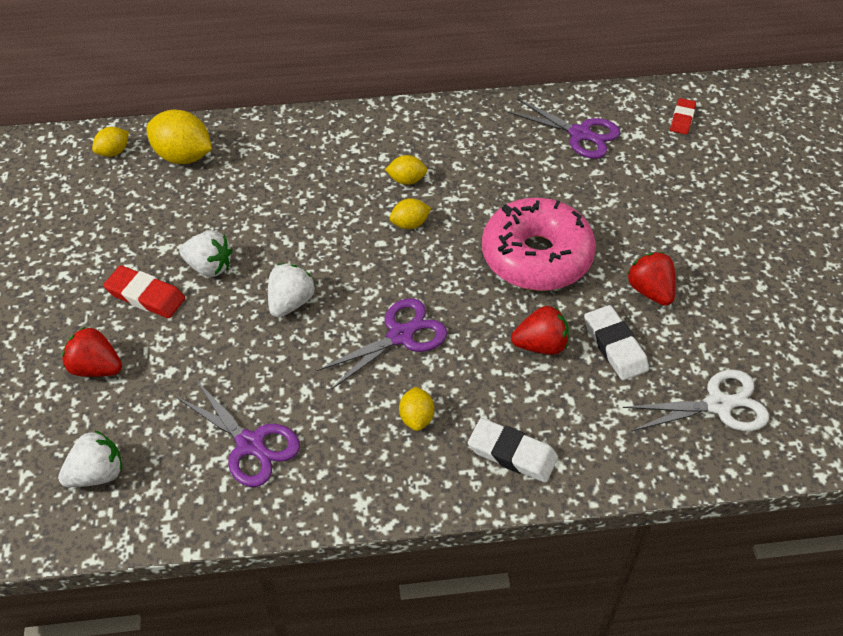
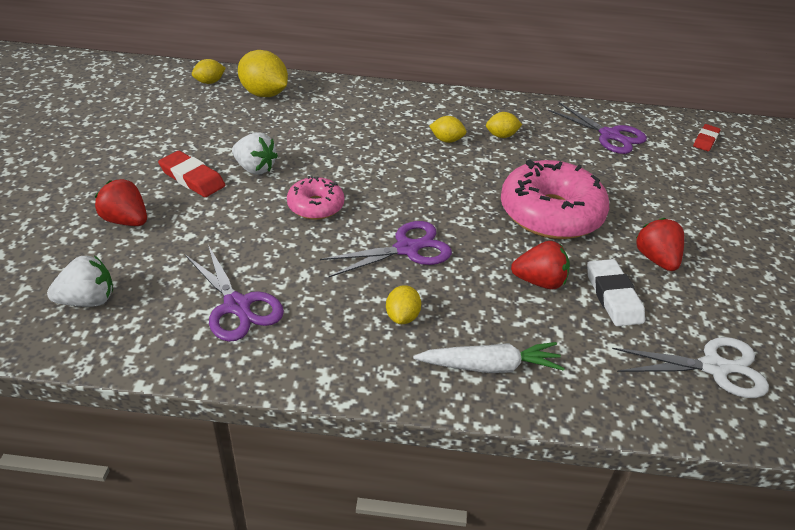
camera: 10 degrees right, 10 degrees down
white strawberry [268,263,315,317] -> pink donut [287,175,344,220]
yellow lemon [389,198,431,229] -> yellow lemon moved to [486,112,522,138]
white eraser [468,418,558,483] -> white carrot [413,342,565,373]

